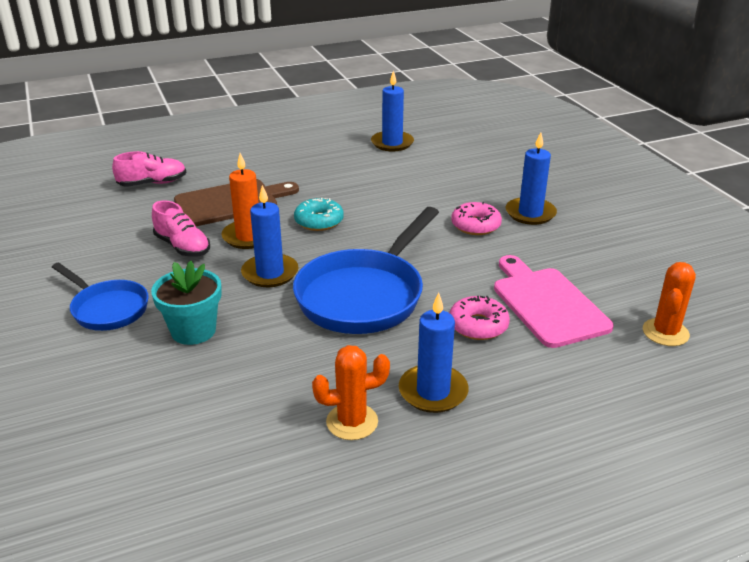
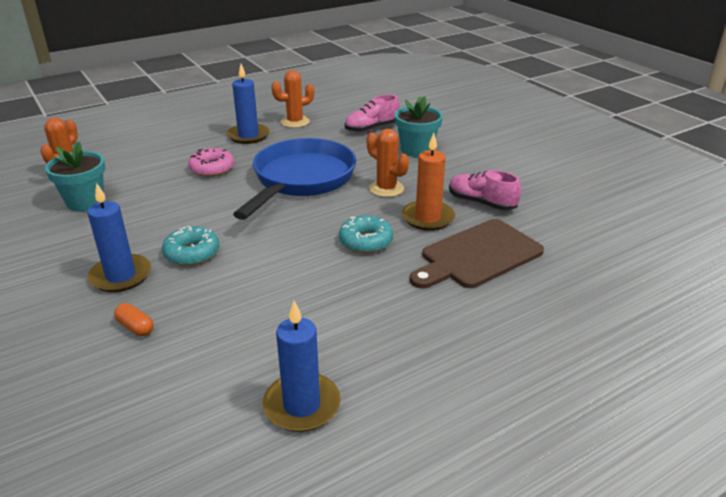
camera: 170 degrees right, 0 degrees up
blue pan [52,263,149,331] -> none
pink shoe [112,151,186,187] -> pink shoe moved to [345,95,400,132]
blue candle [241,185,299,287] -> orange cactus [367,129,409,197]
pink donut [451,202,502,235] -> turquoise donut [162,226,219,266]
pink cutting board [494,255,614,348] -> none
none -> turquoise flower pot [45,142,105,211]
none -> orange capsule [114,303,154,336]

